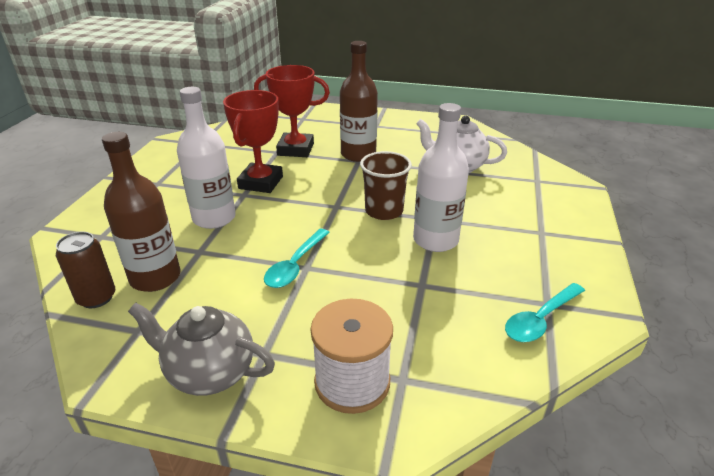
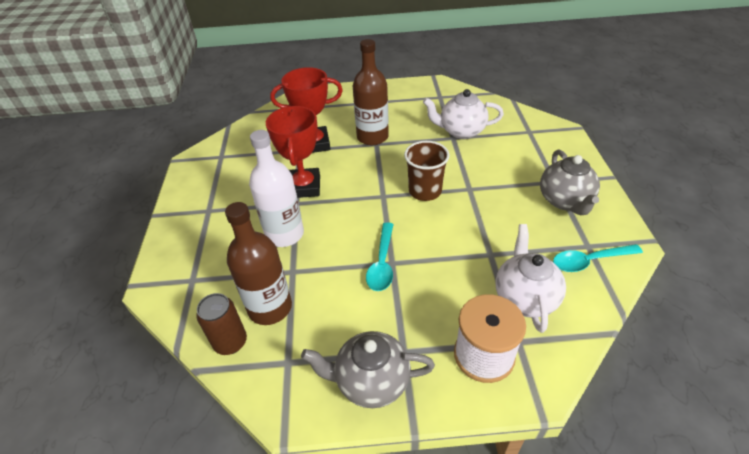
camera: 15 degrees left, 10 degrees up
white bottle [413,103,469,252] -> none
turquoise spoon [505,283,585,342] -> turquoise spoon turned 45 degrees clockwise [553,244,643,272]
none -> white teapot [495,224,566,333]
none -> grey teapot [540,149,600,215]

